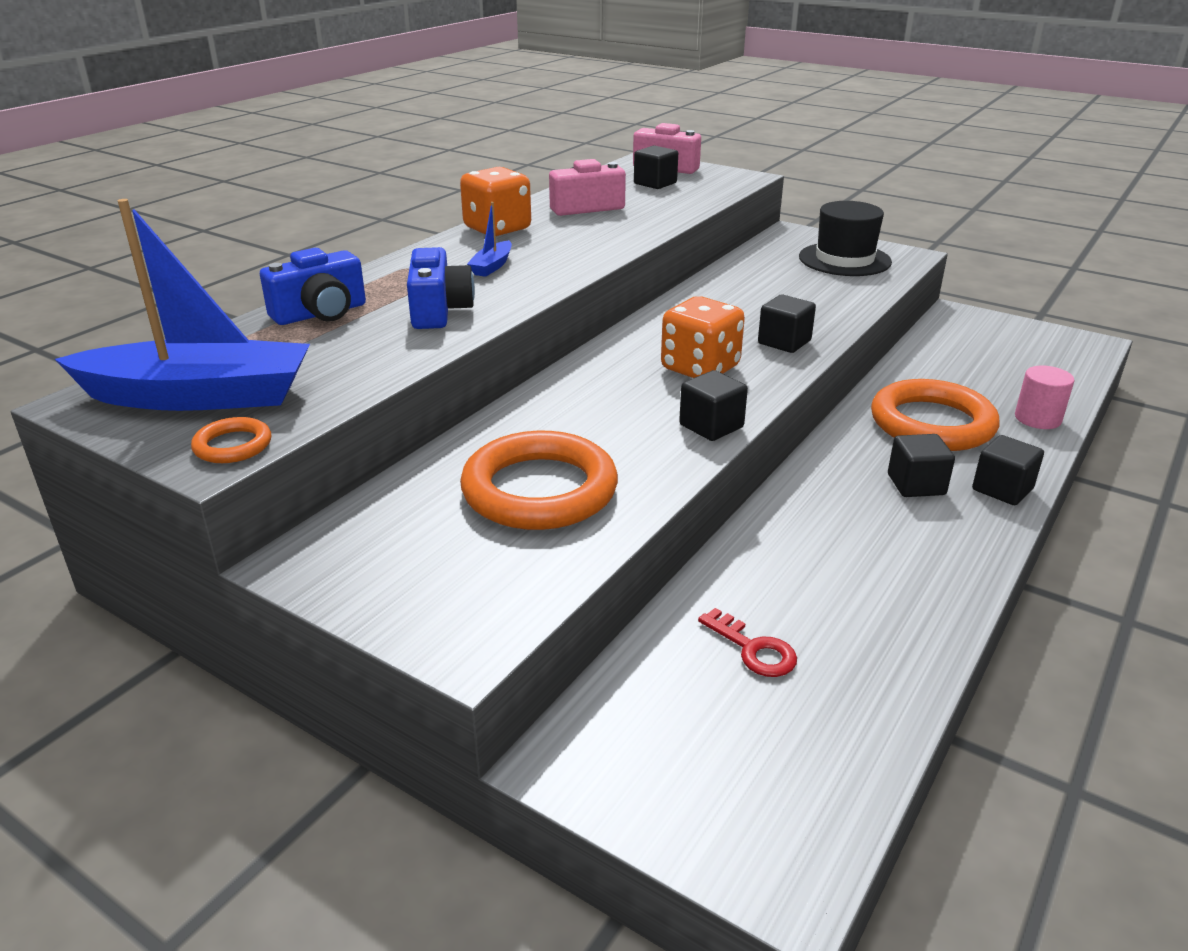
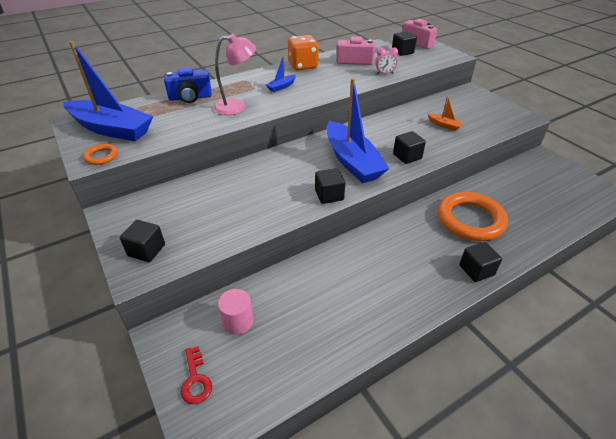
camera: 25 degrees right, 10 degrees up
blue camera [407,247,475,329] -> pink lamp [214,34,256,115]
orange ring [460,431,618,530] -> none
orange dice [661,296,745,378] -> blue boat [326,78,390,183]
red key [698,608,797,677] -> red key moved to [181,346,212,404]
black hat [799,201,892,276] -> none
black cube [888,434,955,497] -> black cube moved to [120,220,165,262]
pink cylinder [1015,365,1074,429] -> pink cylinder moved to [218,289,253,335]
none -> pink clock [375,47,398,74]
none -> orange boat [427,96,464,131]

